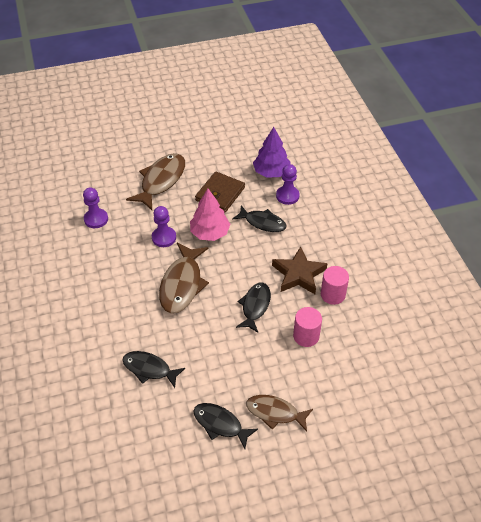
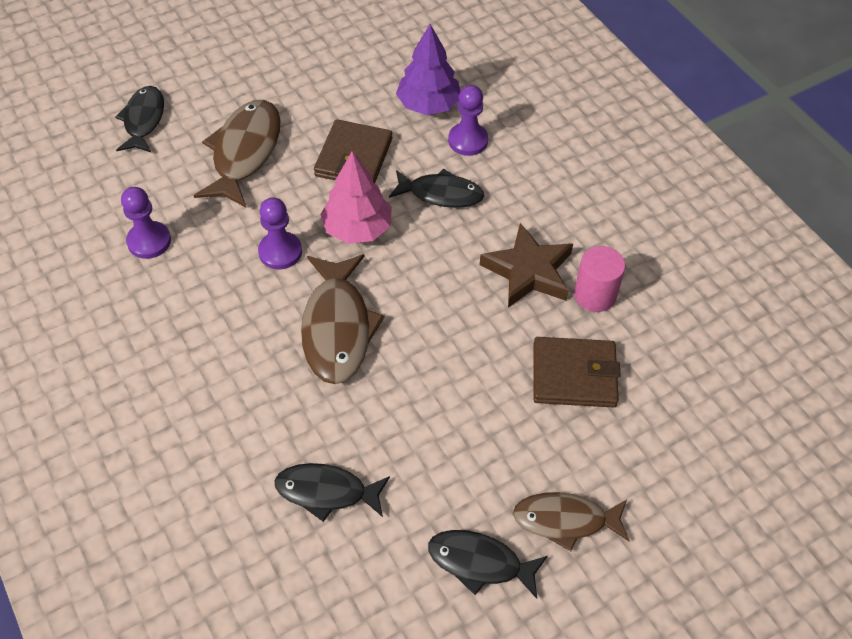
camera: 15 degrees left, 5 degrees up
black fish [236,283,271,333] -> black fish moved to [115,86,164,152]
pink cylinder [293,307,322,347] -> brown wallet [533,337,621,408]

